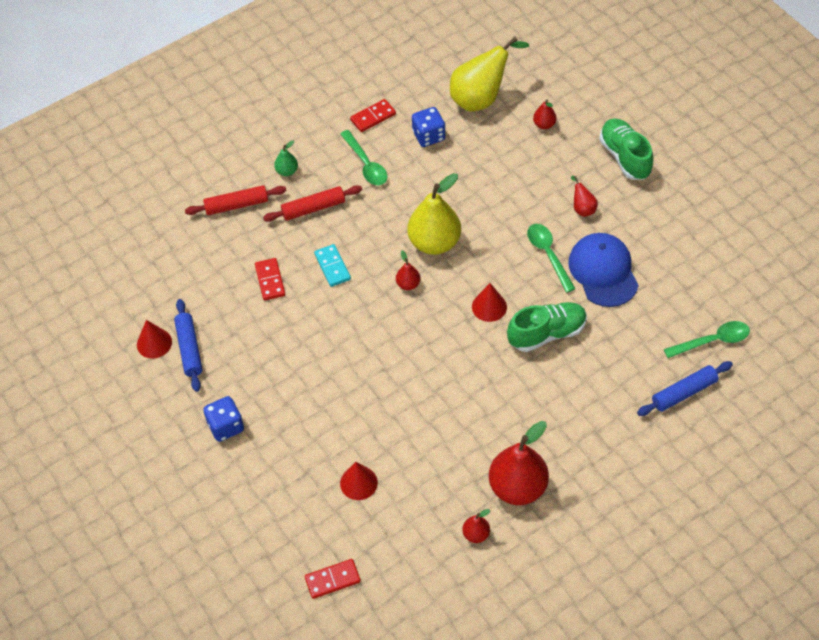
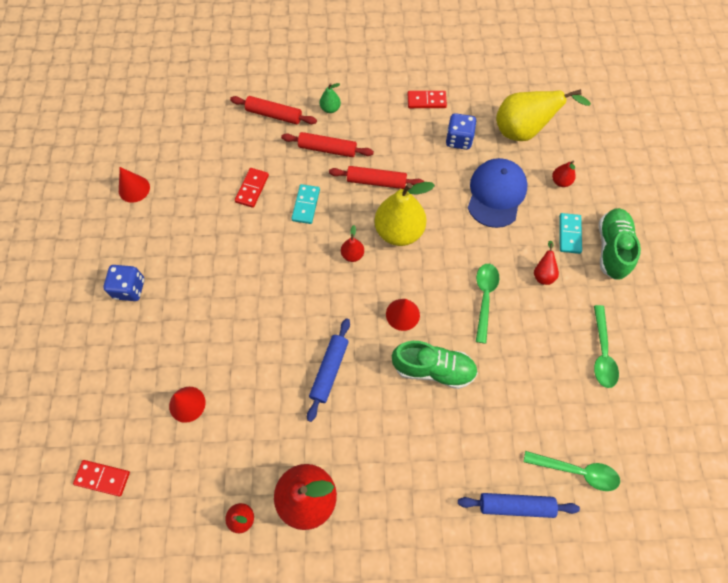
camera: 30 degrees right, 10 degrees up
blue rolling pin [174,299,202,392] -> blue rolling pin moved to [307,318,350,422]
green spoon [340,130,388,185] -> green spoon moved to [594,305,619,388]
blue cap [568,233,639,307] -> blue cap moved to [468,158,528,228]
none -> red rolling pin [329,166,425,189]
none -> turquoise domino [559,213,582,254]

